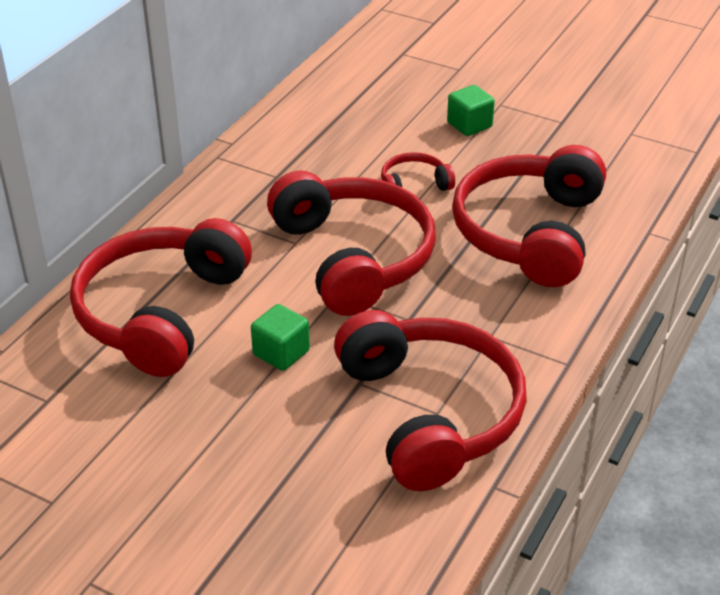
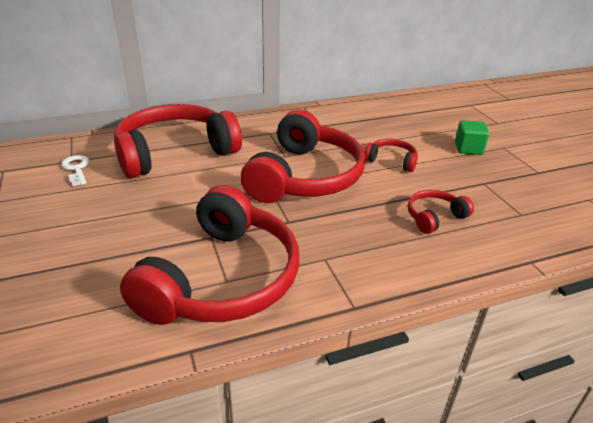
camera: 40 degrees right, 5 degrees down
green cube [251,304,310,371] -> none
red headphones [452,145,606,287] -> red headphones [408,190,474,234], size x0.44
none -> white key [61,155,89,186]

